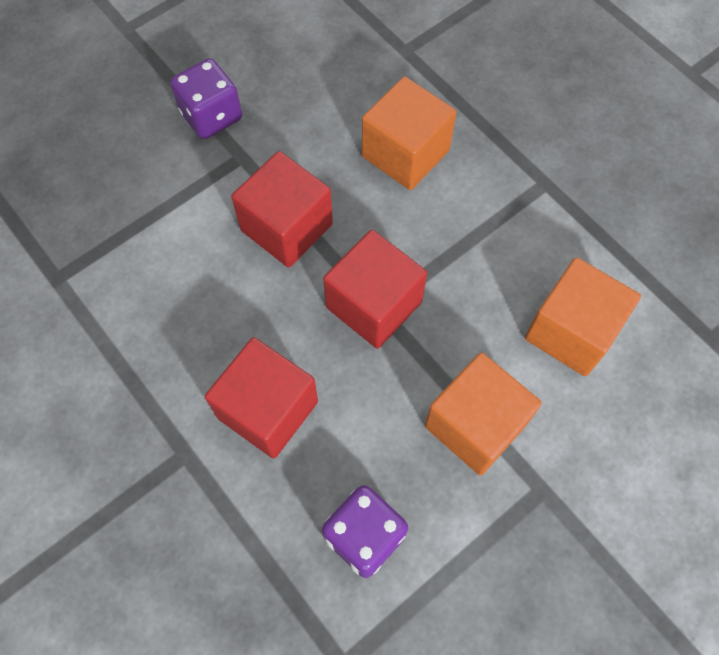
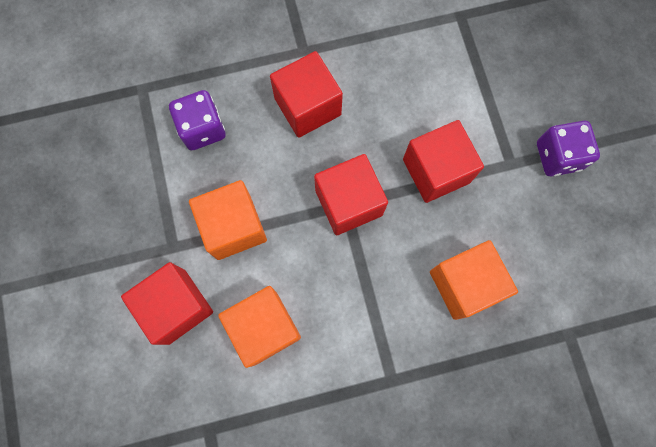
camera: 115 degrees right, 10 degrees up
none -> red cube [121,262,213,345]

